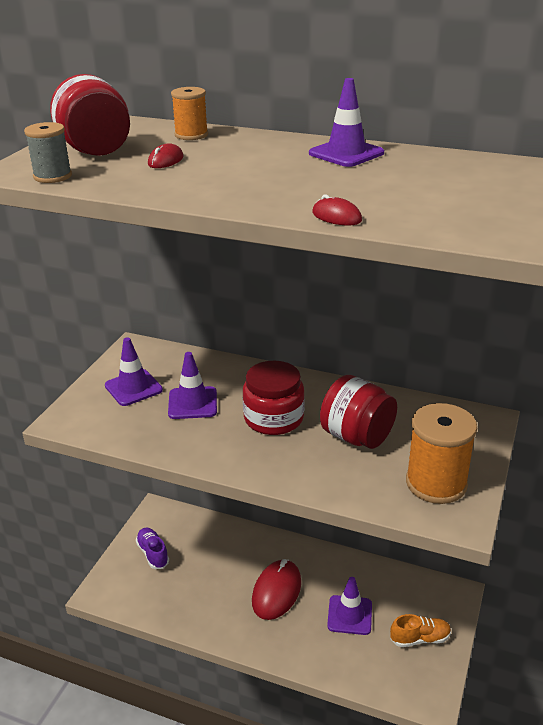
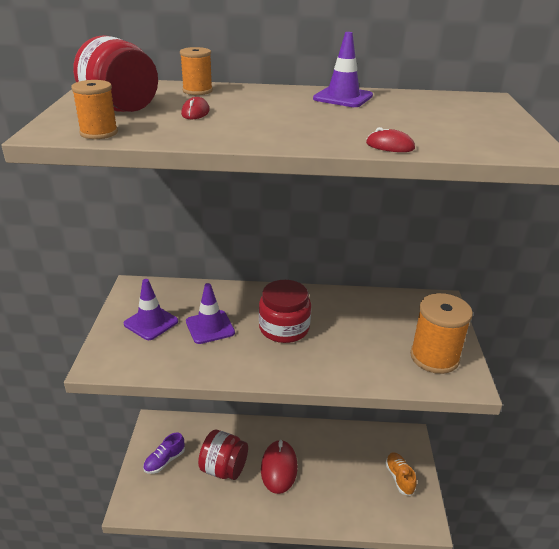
camera: 20 degrees left, 0 degrees up
grey spool [24,122,72,183] -> orange spool [71,80,118,139]
purple shoe [136,528,169,569] -> purple shoe turned 90 degrees counterclockwise [143,432,185,474]
red jar [320,375,397,449] -> red jar moved to [198,430,248,480]
purple traffic cone [327,577,372,635] -> none
orange shoe [390,614,451,647] -> orange shoe turned 75 degrees counterclockwise [385,453,417,496]

